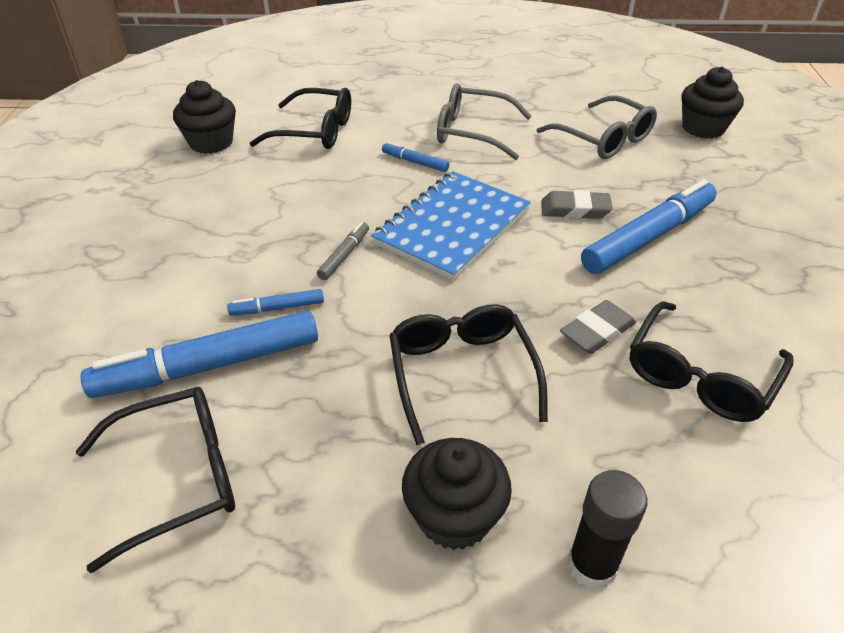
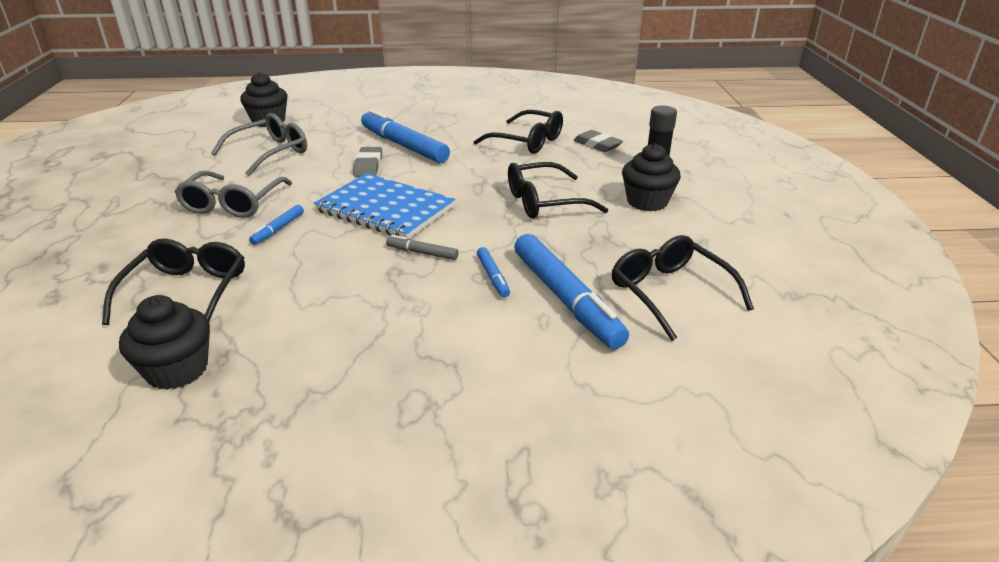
camera: 95 degrees left, 10 degrees down
grey eraser [560,300,636,354] -> grey eraser moved to [574,130,623,152]

